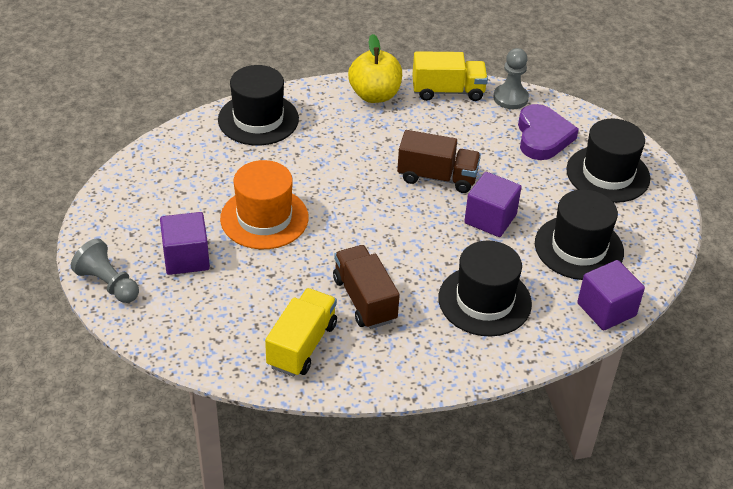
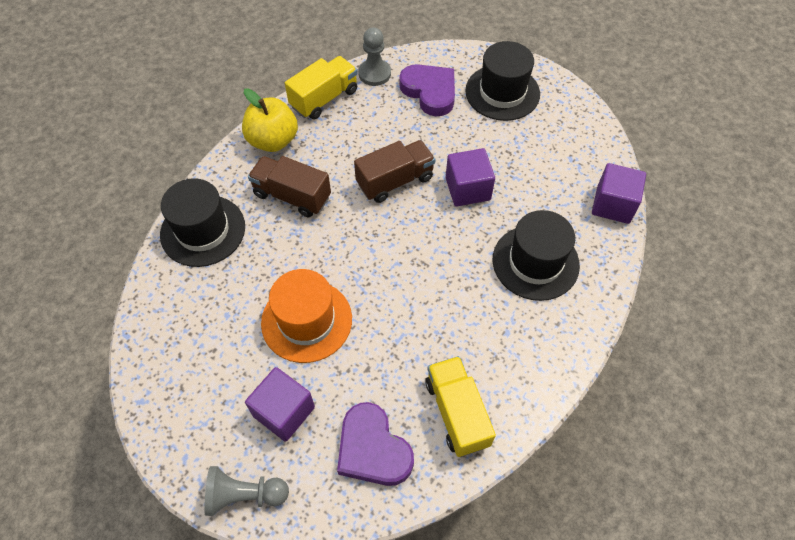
camera: 40 degrees left, 15 degrees up
brown truck [333,245,400,329] -> brown truck moved to [248,156,331,217]
black hat [535,189,624,280] -> none
none -> purple heart [337,402,414,486]

